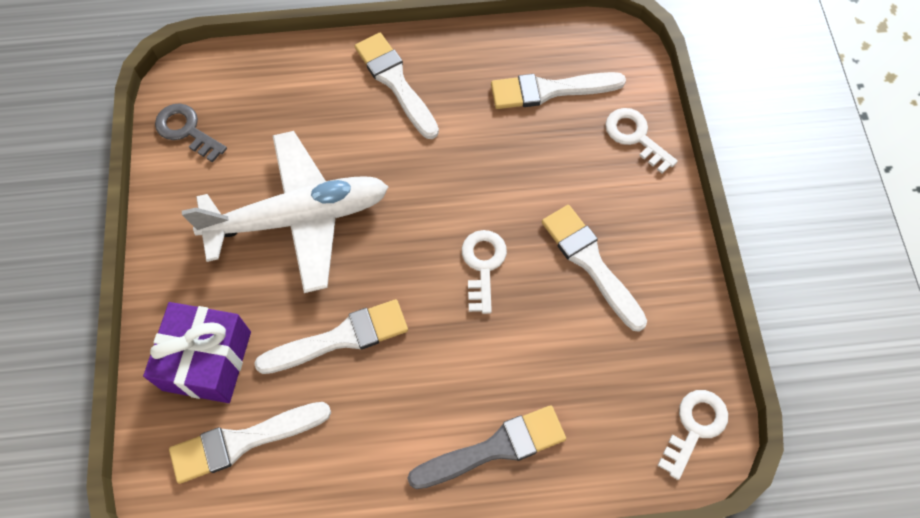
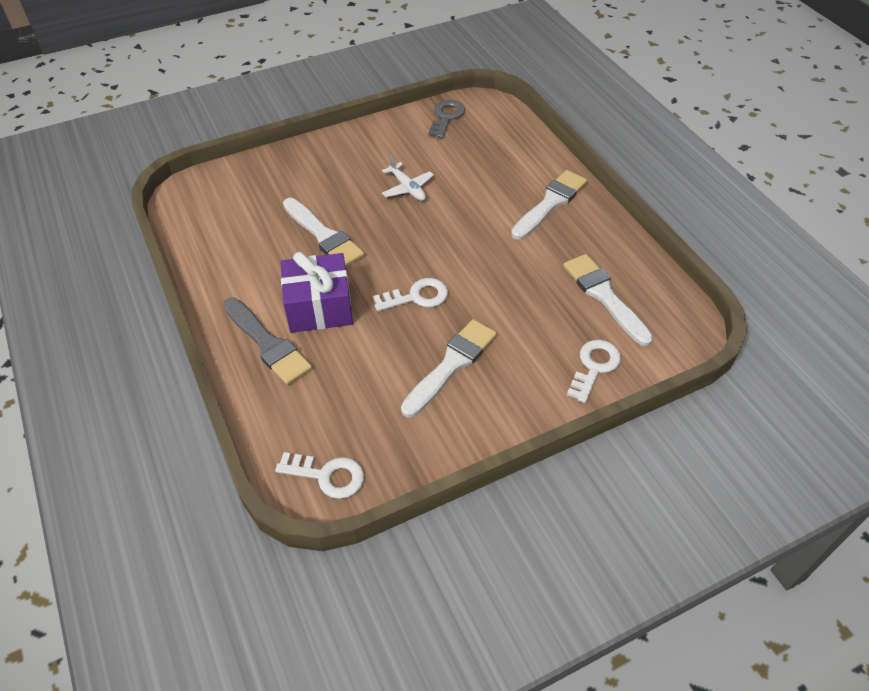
camera: 70 degrees right, 15 degrees down
purple gift [143,302,251,403] -> purple gift moved to [280,252,353,333]
white brush [169,402,331,484] -> none
white plane [182,131,389,293] -> white plane [382,155,434,201], size x0.42

